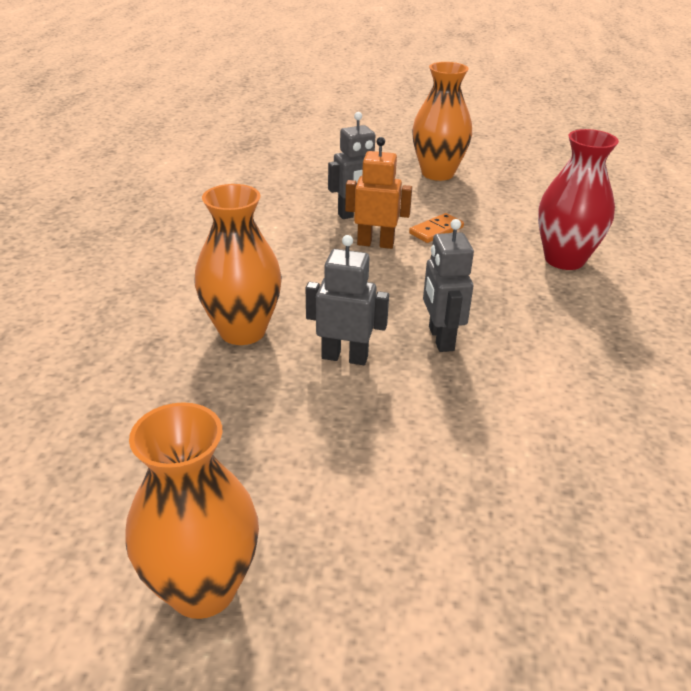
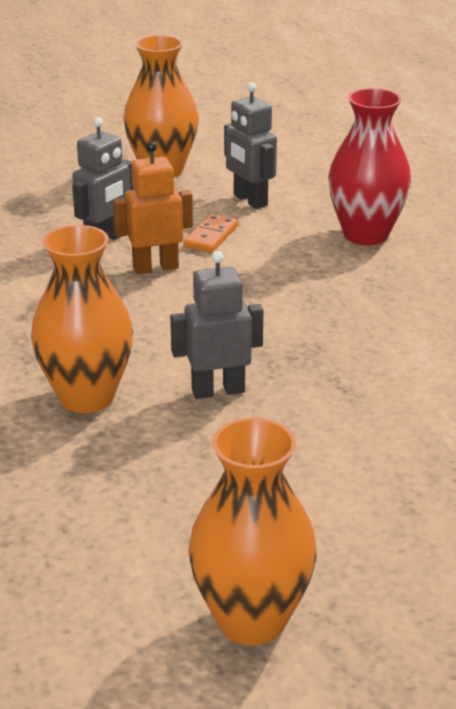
camera: 25 degrees left, 5 degrees down
grey robot [423,219,474,352] -> grey robot moved to [224,82,277,209]

